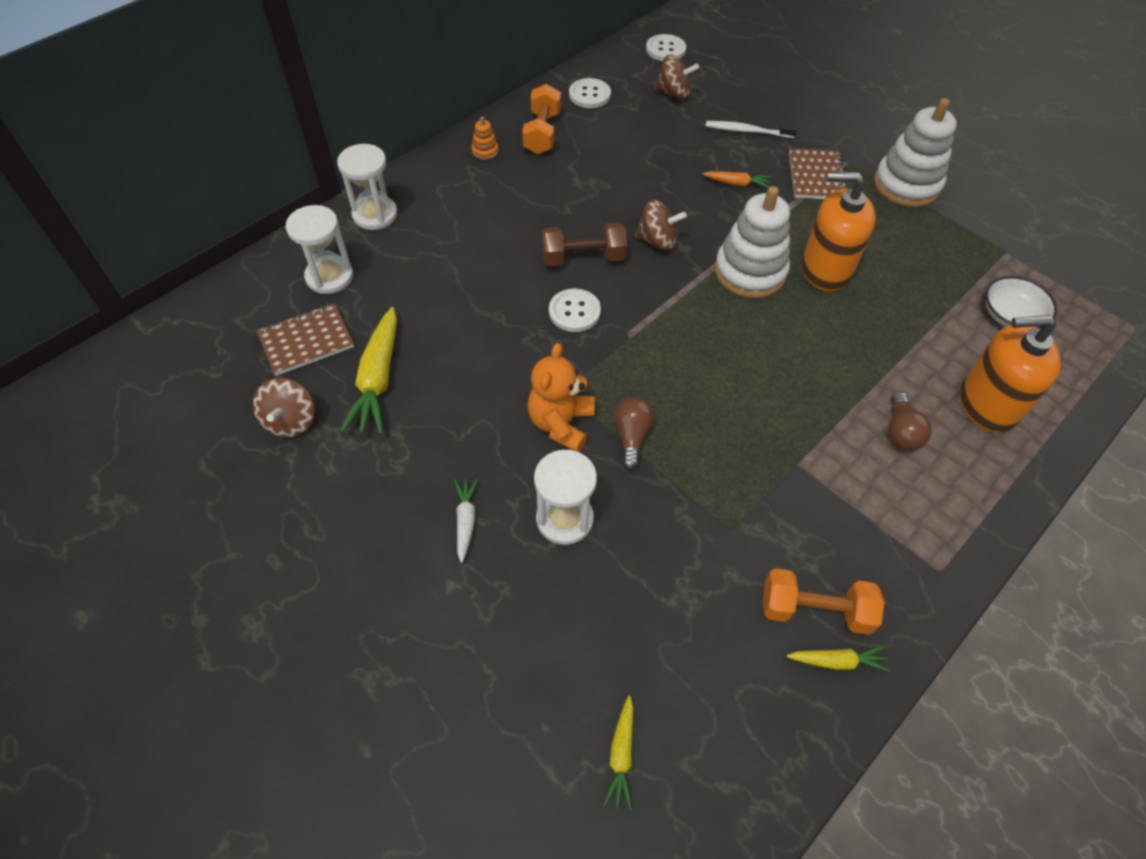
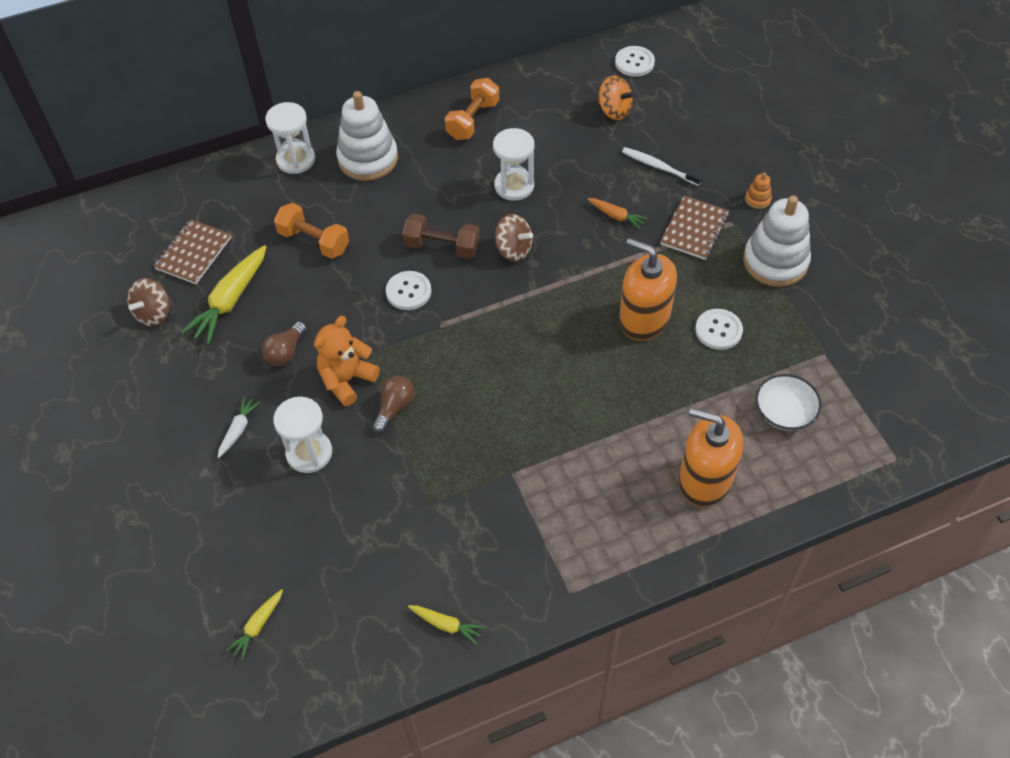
camera: 25 degrees right, 0 degrees up
brown notebook [257,303,354,376] -> brown notebook turned 60 degrees counterclockwise [154,219,232,284]
white hourglass [286,205,353,294] -> white hourglass moved to [493,128,534,201]
orange stacking toy [471,116,499,160] -> orange stacking toy moved to [745,172,772,209]
white button [569,78,611,108] -> white button moved to [695,309,743,350]
brown spinning top [655,54,699,100] -> orange spinning top [598,76,635,120]
white stacking toy [715,186,790,298] -> white stacking toy moved to [336,91,398,181]
orange dumbbell [763,568,885,635] -> orange dumbbell moved to [274,203,349,259]
brown light bulb [888,392,932,451] -> brown light bulb moved to [262,322,306,366]

